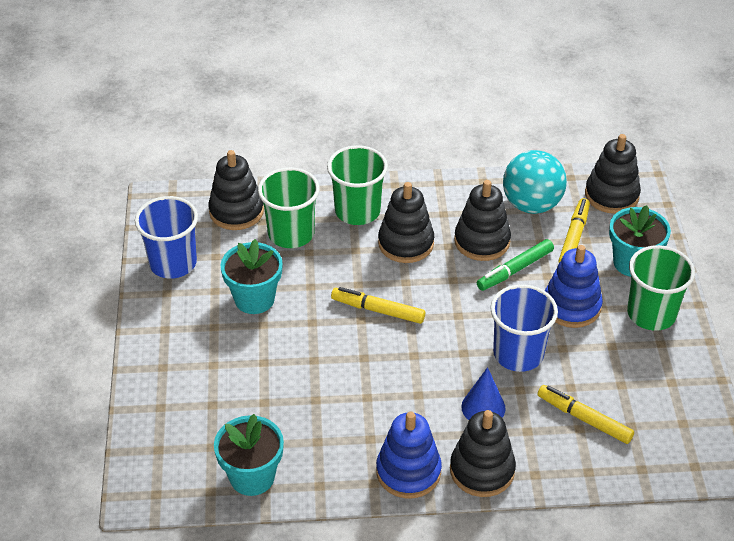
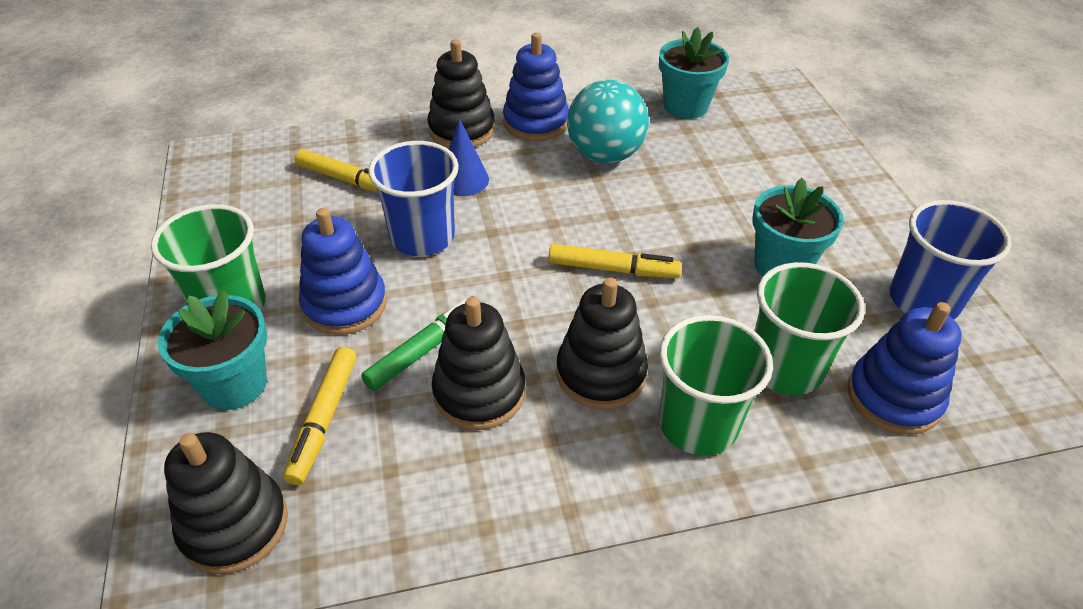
camera: 170 degrees right, 0 degrees up
black stacking toy [208,150,264,230] -> blue stacking toy [847,302,962,435]
turquoise ball [503,150,567,214] -> turquoise ball moved to [567,80,649,163]

